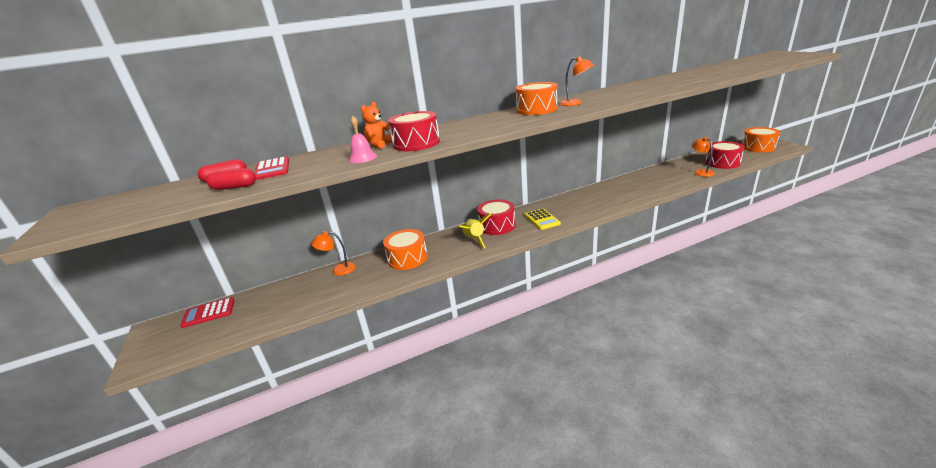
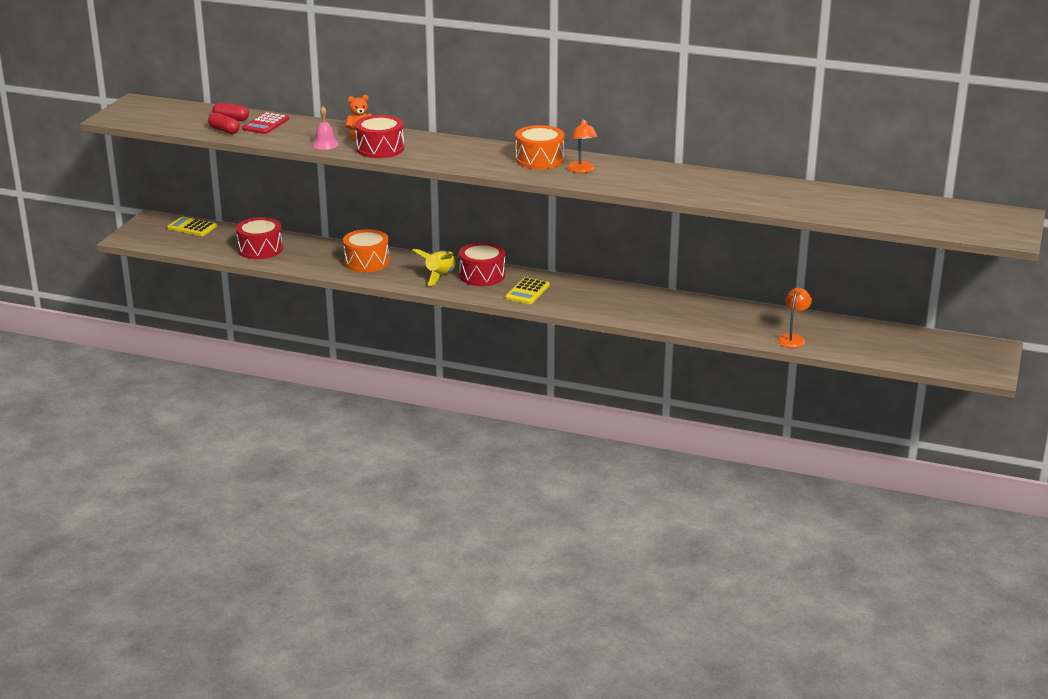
camera: 40 degrees right, 0 degrees up
red calculator [180,297,235,328] -> yellow calculator [167,216,217,236]
orange lamp [311,231,356,276] -> none
red drum [705,141,745,169] -> red drum moved to [236,217,283,259]
orange drum [742,127,780,152] -> none

